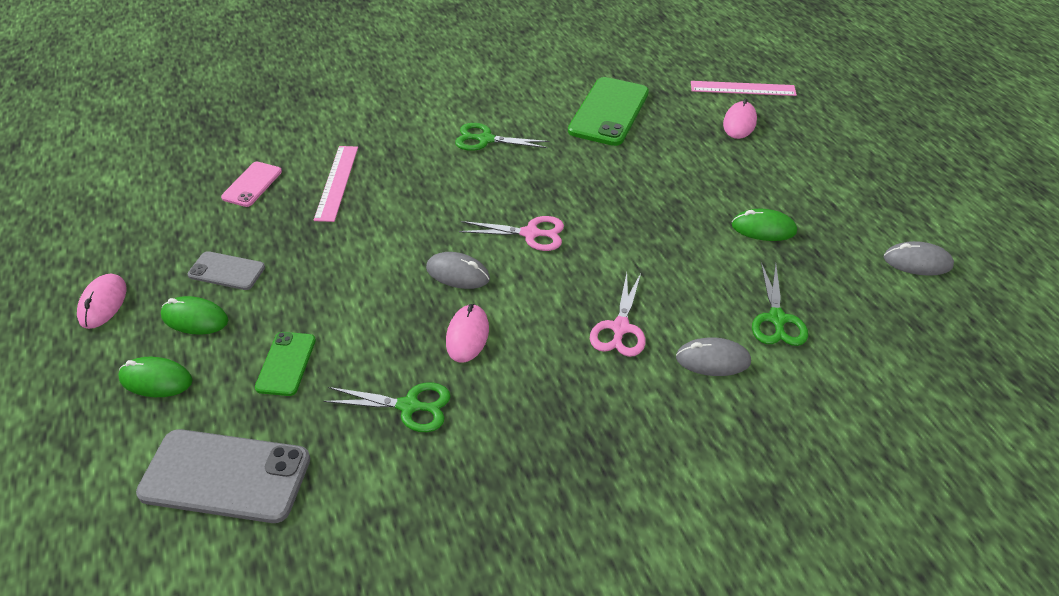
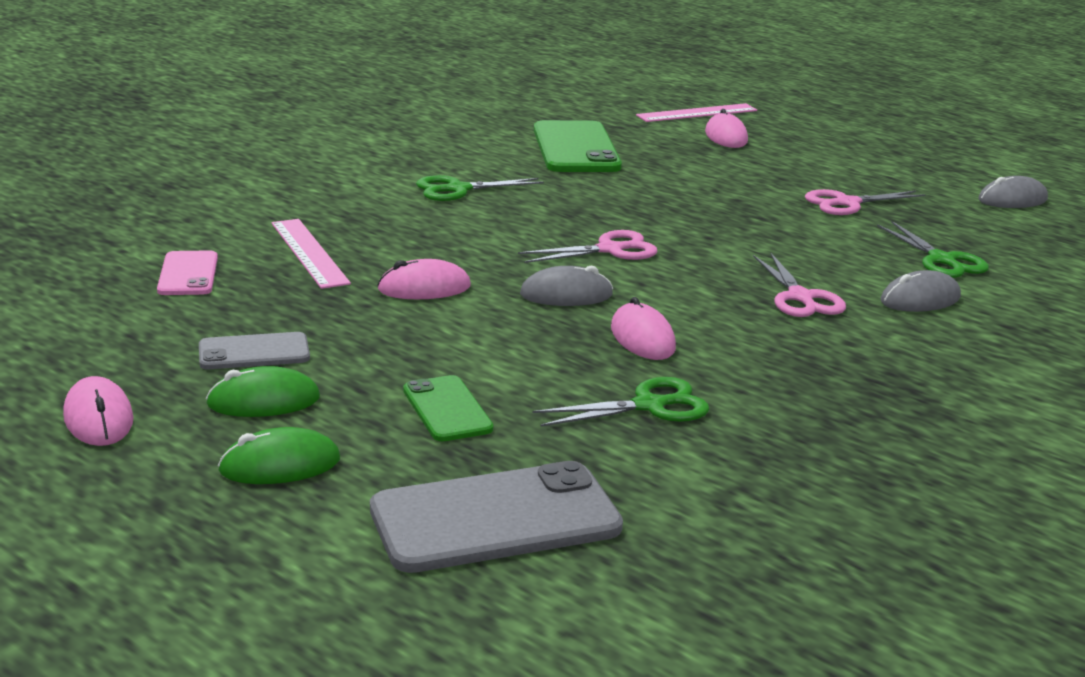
camera: 30 degrees left, 20 degrees down
green mouse [731,209,797,241] -> pink scissors [805,189,925,215]
none -> pink mouse [377,259,471,299]

